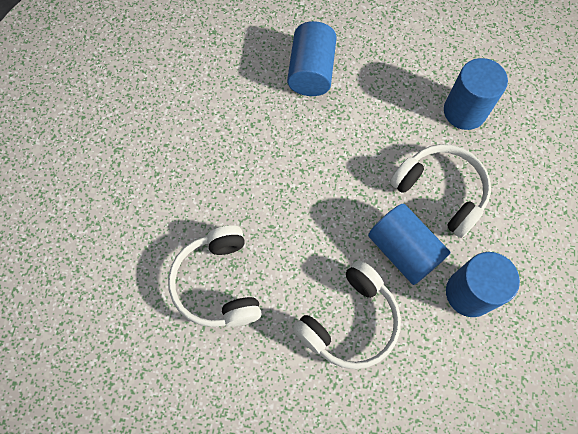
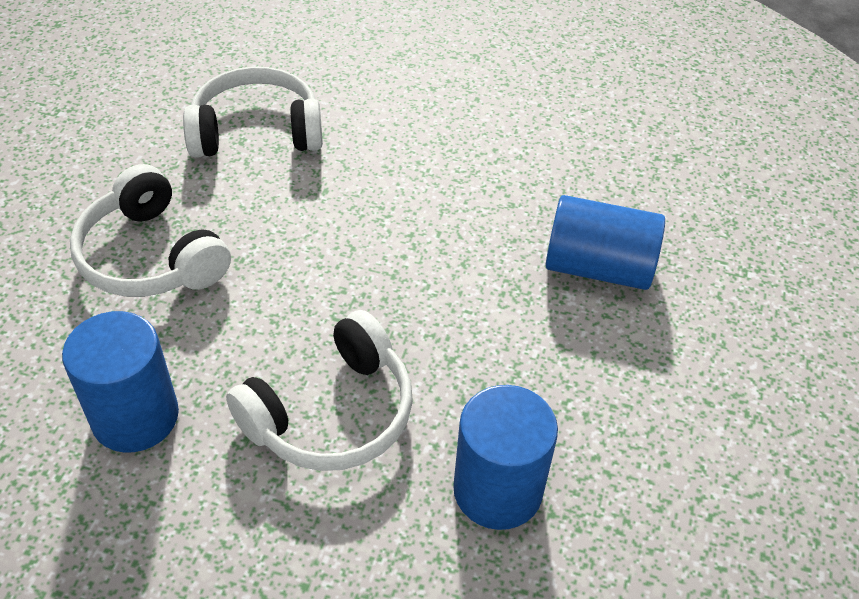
camera: 95 degrees right, 20 degrees down
blue cylinder [368,204,451,285] -> none

